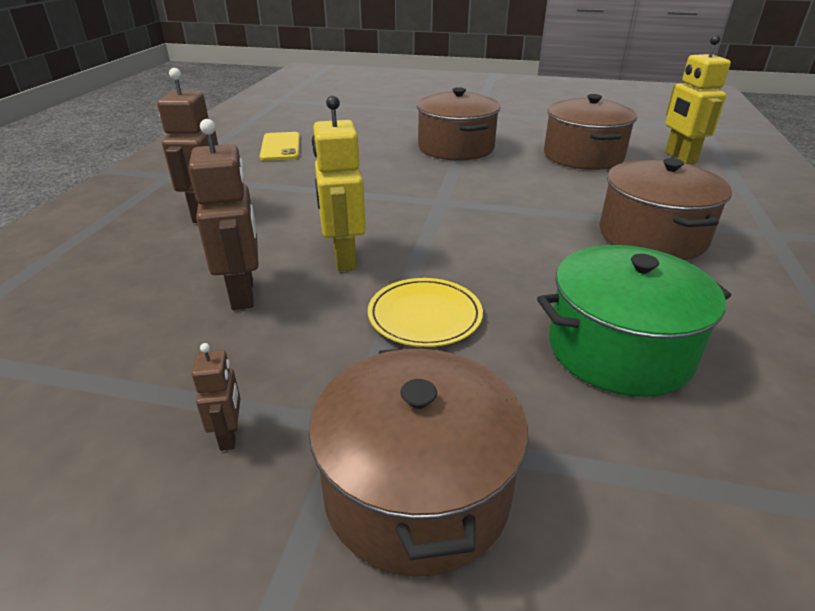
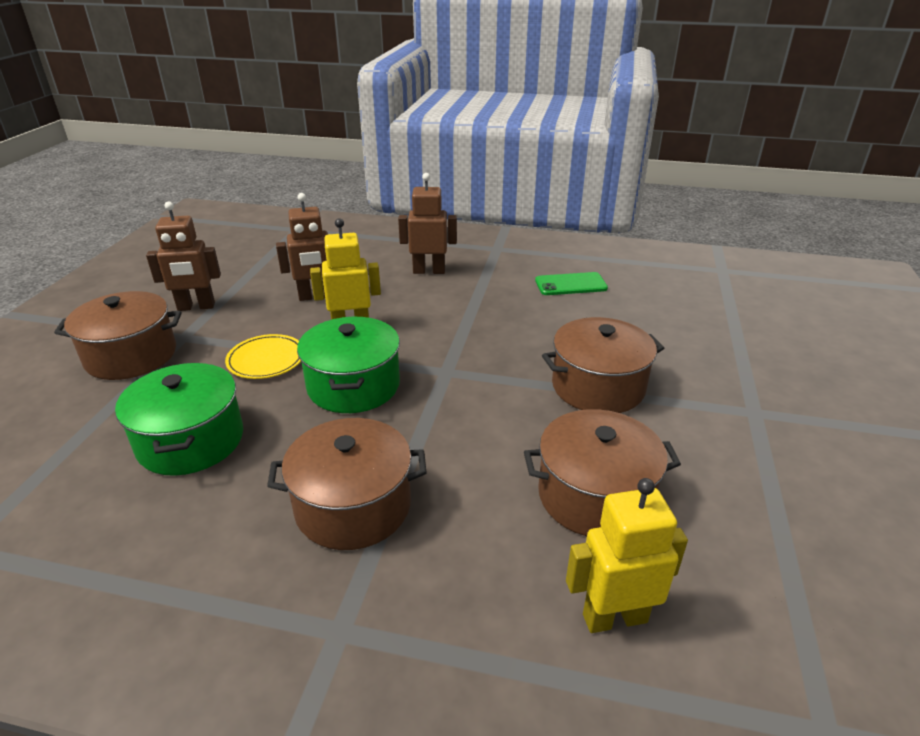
camera: 90 degrees right, 0 degrees up
brown robot [192,343,241,451] -> brown robot [146,201,221,311], size x2.00
yellow phone [260,132,300,161] -> green phone [535,272,608,295]
none -> green pot [297,317,400,413]

